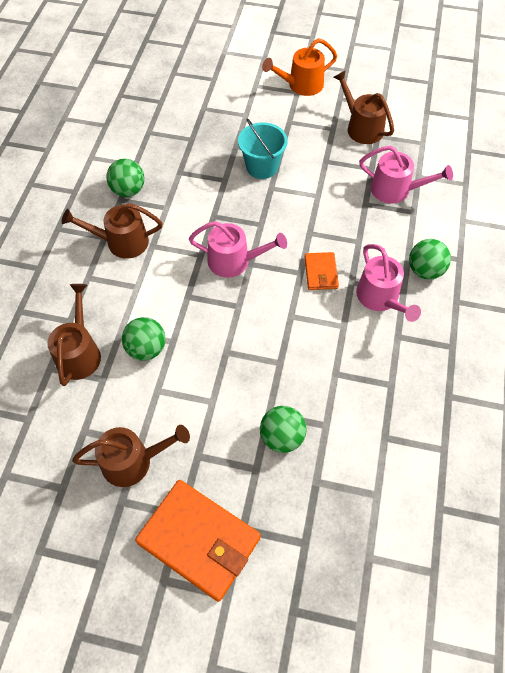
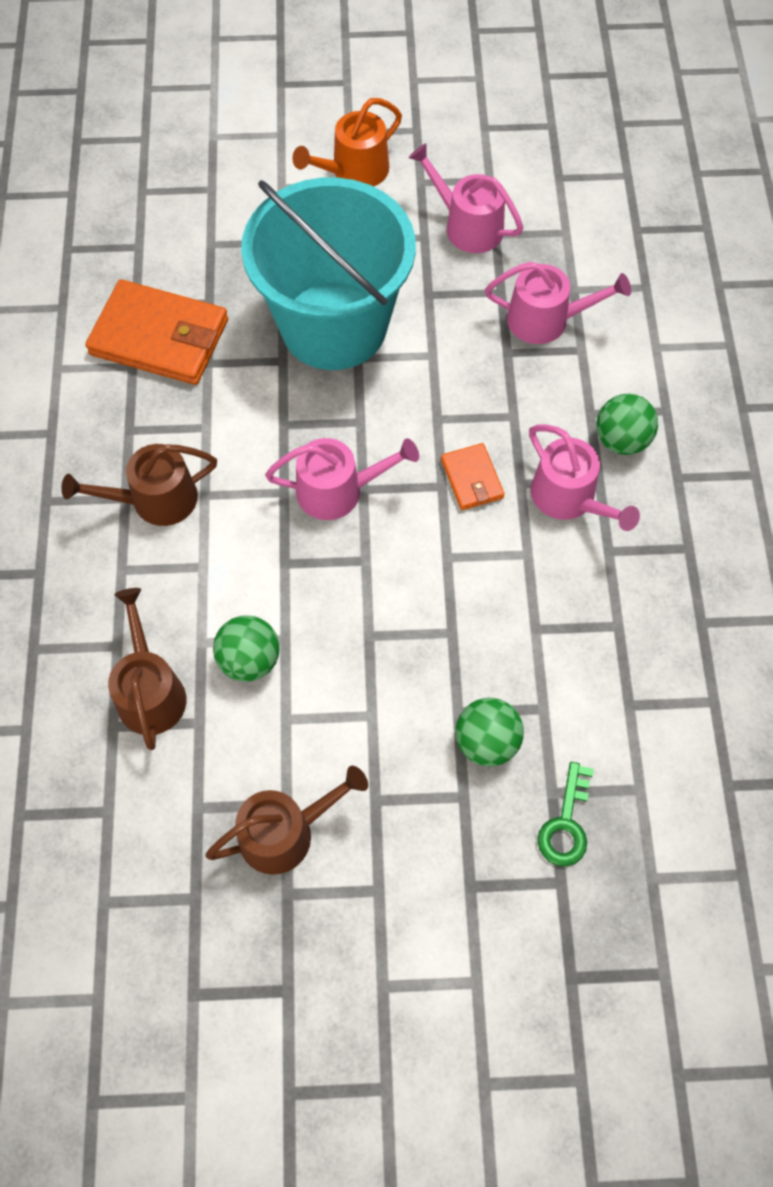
camera: 15 degrees left, 5 degrees up
green ball [106,159,144,197] -> none
orange wallet [135,480,261,602] -> orange wallet moved to [85,279,228,385]
turquoise bucket [238,119,288,179] -> turquoise bucket [241,177,416,370], size x2.11
brown watering can [333,70,394,144] -> pink watering can [409,143,523,253]
none -> green key [537,762,594,866]

